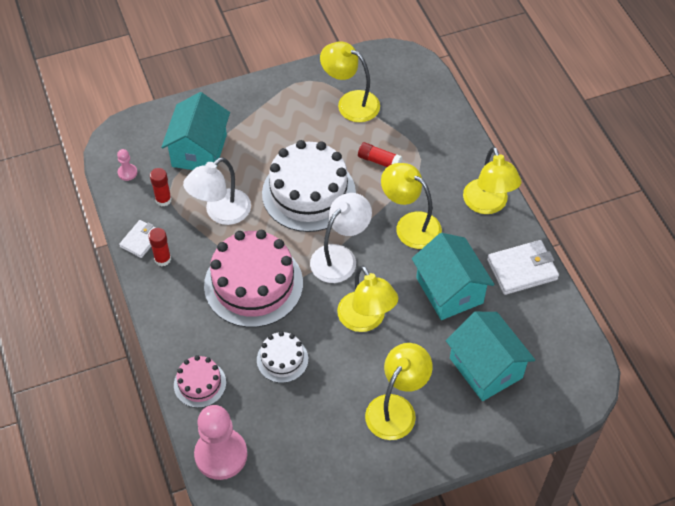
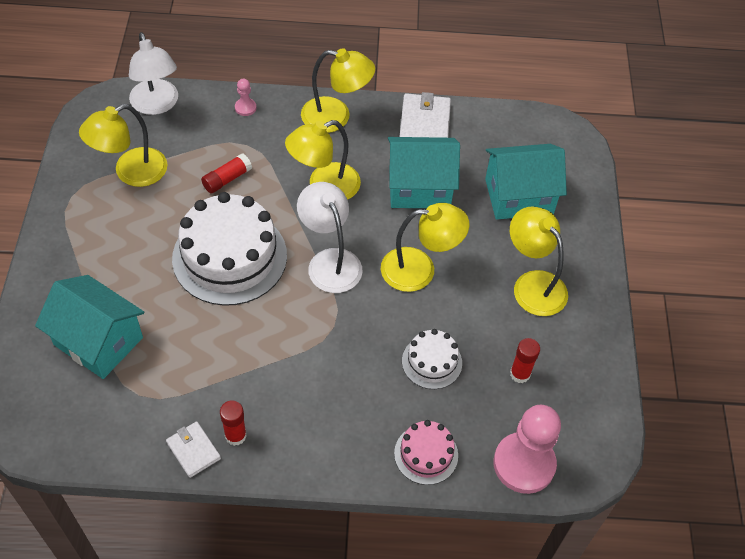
camera: 70 degrees left, 0 degrees up
pink pawn [117,149,137,181] -> pink pawn moved to [235,79,257,116]
red glue stick [150,168,172,207] -> red glue stick moved to [510,338,540,383]
white lamp [183,157,251,225] -> white lamp moved to [129,32,178,115]
pink cake [204,230,303,327] -> none

